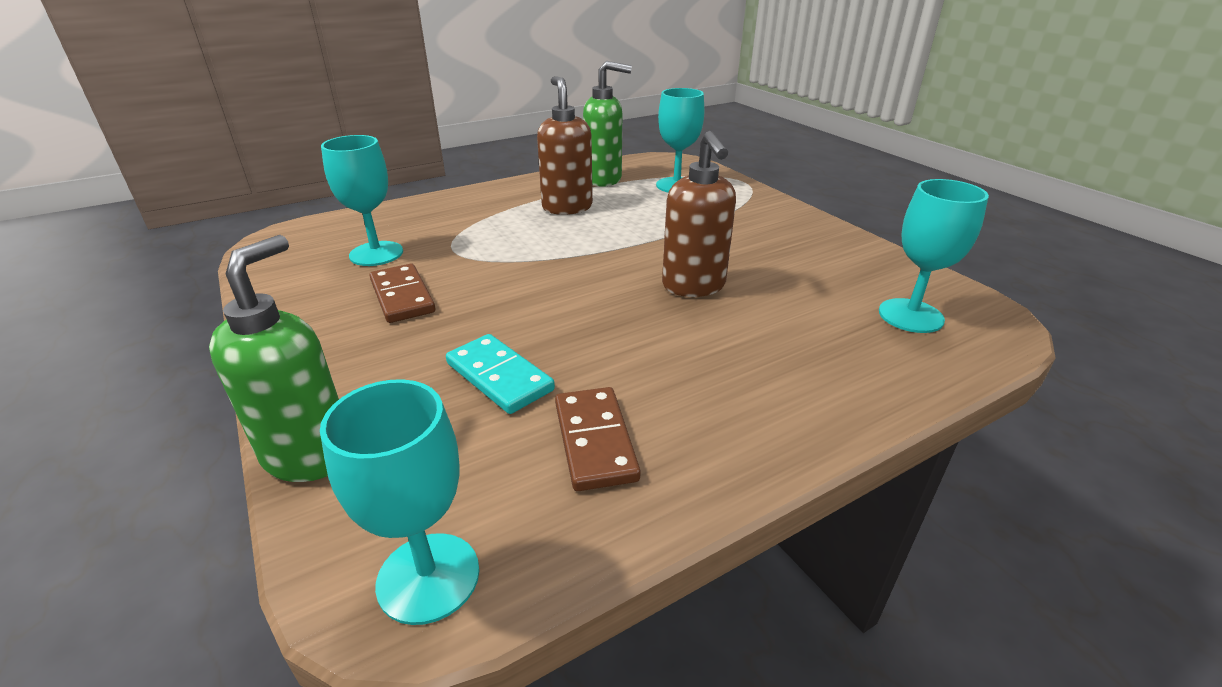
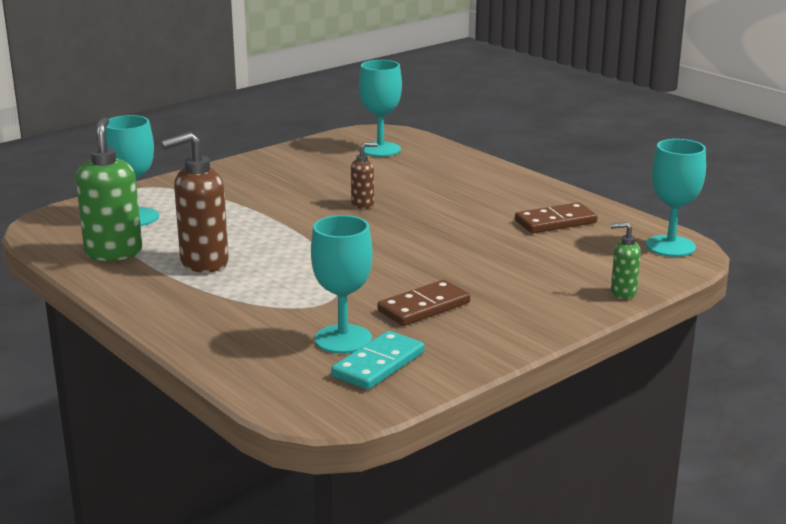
camera: 100 degrees left, 10 degrees down
green soap dispenser [209,235,339,482] -> green soap dispenser [611,222,641,299], size x0.53
turquoise domino [446,334,555,414] -> turquoise domino moved to [331,331,424,390]
brown soap dispenser [662,131,736,297] -> brown soap dispenser [351,142,378,209], size x0.53

